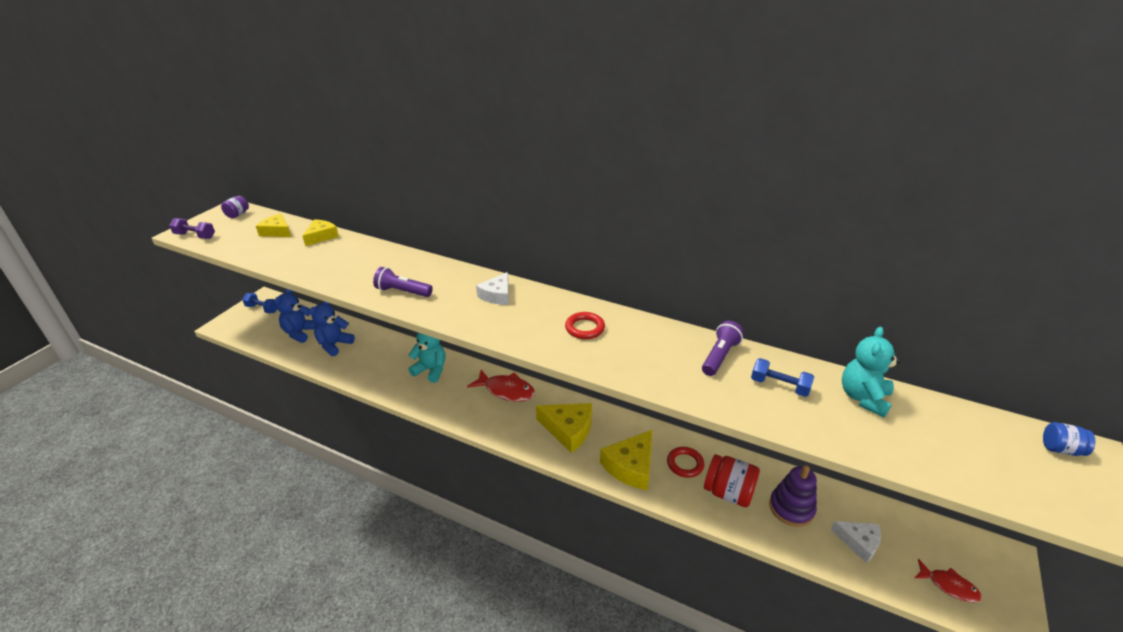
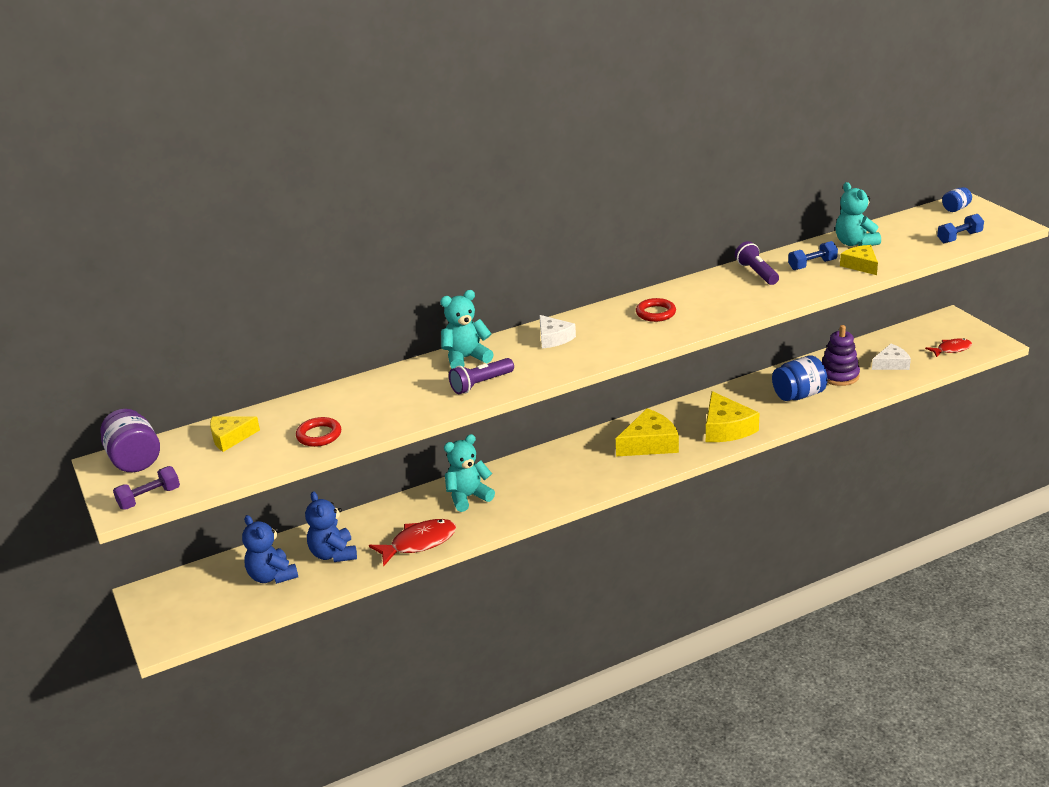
camera: 50 degrees left, 5 degrees down
purple jar [221,196,249,218] -> purple jar [101,409,160,472], size x1.82
blue dumbbell [242,293,277,313] -> blue dumbbell moved to [937,214,984,243]
yellow cheese [303,219,339,246] -> yellow cheese moved to [840,245,878,275]
red fish [467,369,535,402] -> red fish moved to [369,519,456,567]
red ring [667,447,704,478] -> red ring moved to [296,417,341,447]
red jar [704,454,760,507] -> blue jar [772,355,827,401]
none -> turquoise teddy bear [440,290,494,369]

